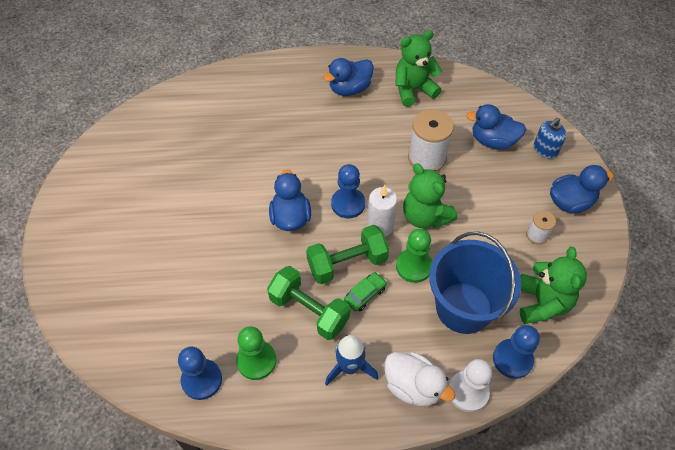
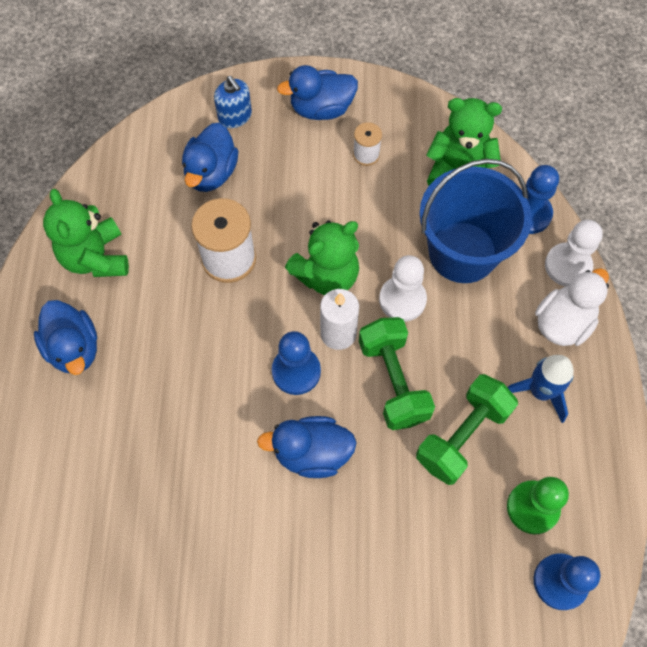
camera: 85 degrees left, 10 degrees up
green car [344,272,387,312] -> none
green pawn [396,229,432,283] -> white pawn [379,255,427,322]
blue duck [550,165,614,214] -> blue duck turned 90 degrees counterclockwise [277,65,358,120]

